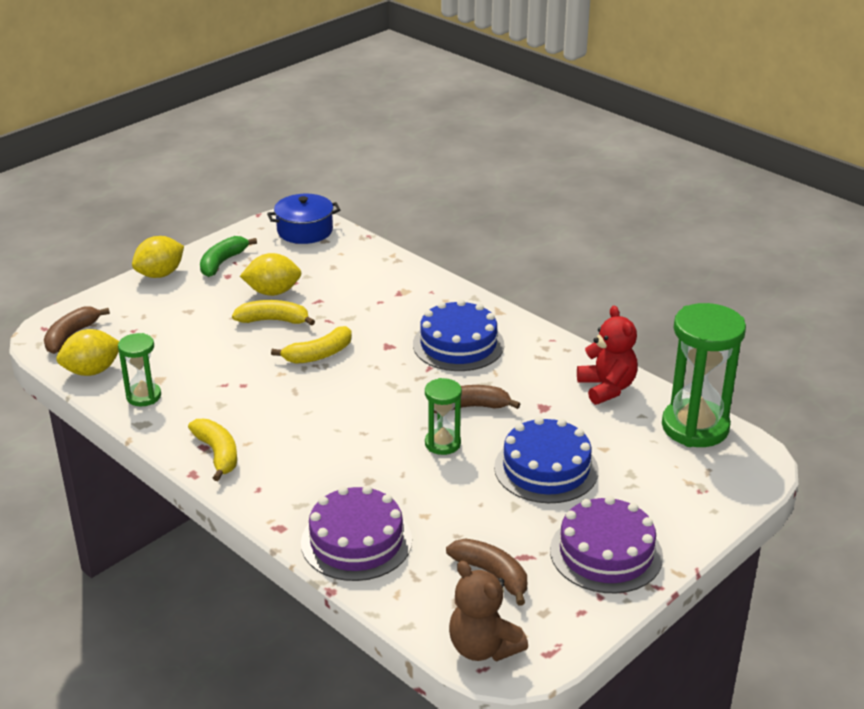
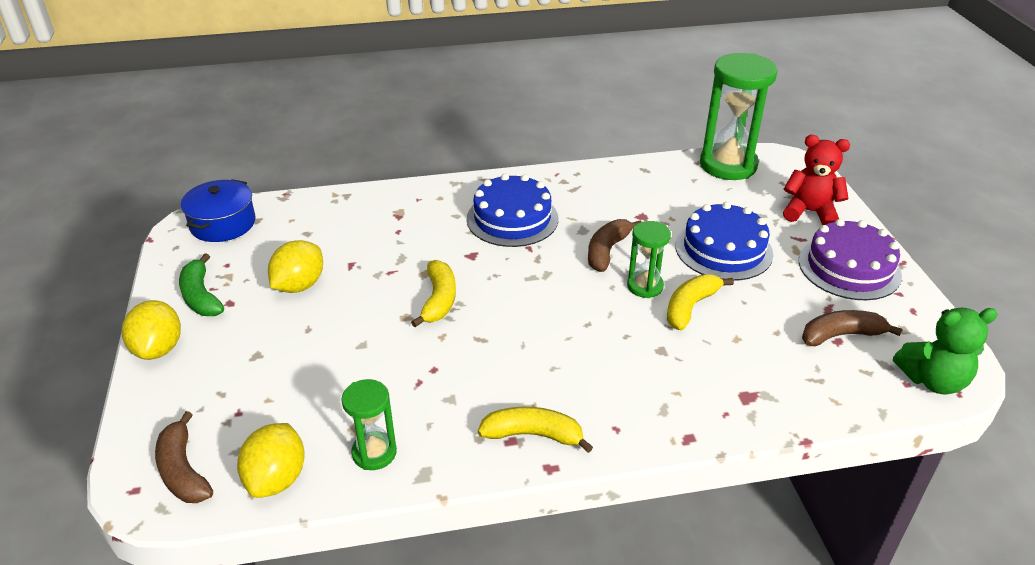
camera: 55 degrees left, 5 degrees up
yellow banana [232,300,315,326] -> yellow banana moved to [667,274,734,330]
purple cake [301,486,412,581] -> none
brown teddy bear [449,561,528,661] -> green teddy bear [893,308,998,394]
red teddy bear [577,306,638,405] -> red teddy bear moved to [783,135,850,225]

